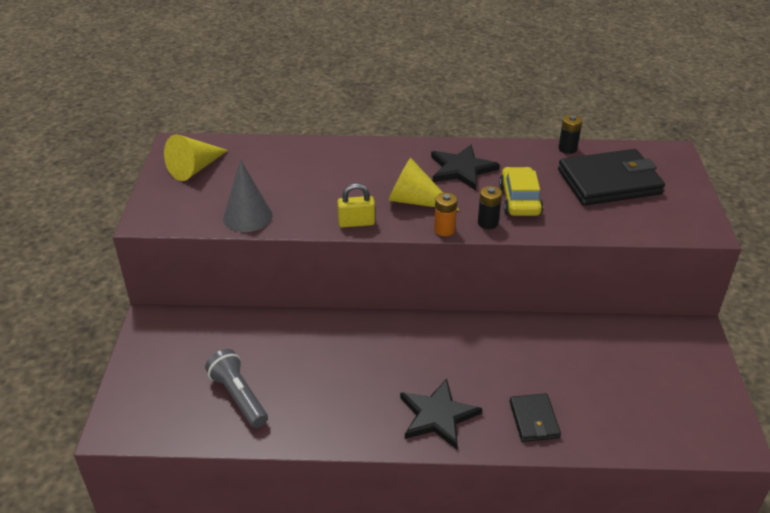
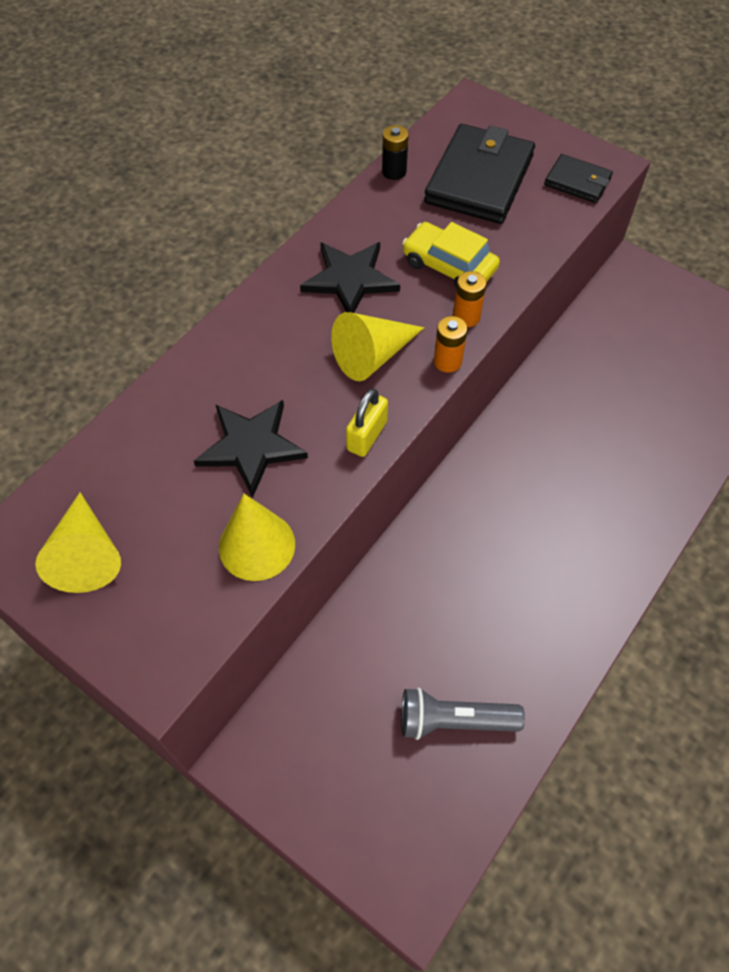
camera: 55 degrees left, 20 degrees up
grey cone [223,160,273,232] -> yellow cone [219,494,295,581]
black star [400,378,482,449] -> black star moved to [194,400,308,498]
black battery [478,186,502,229] -> orange battery [453,271,486,327]
black wallet [509,393,561,442] -> black wallet moved to [544,154,613,203]

